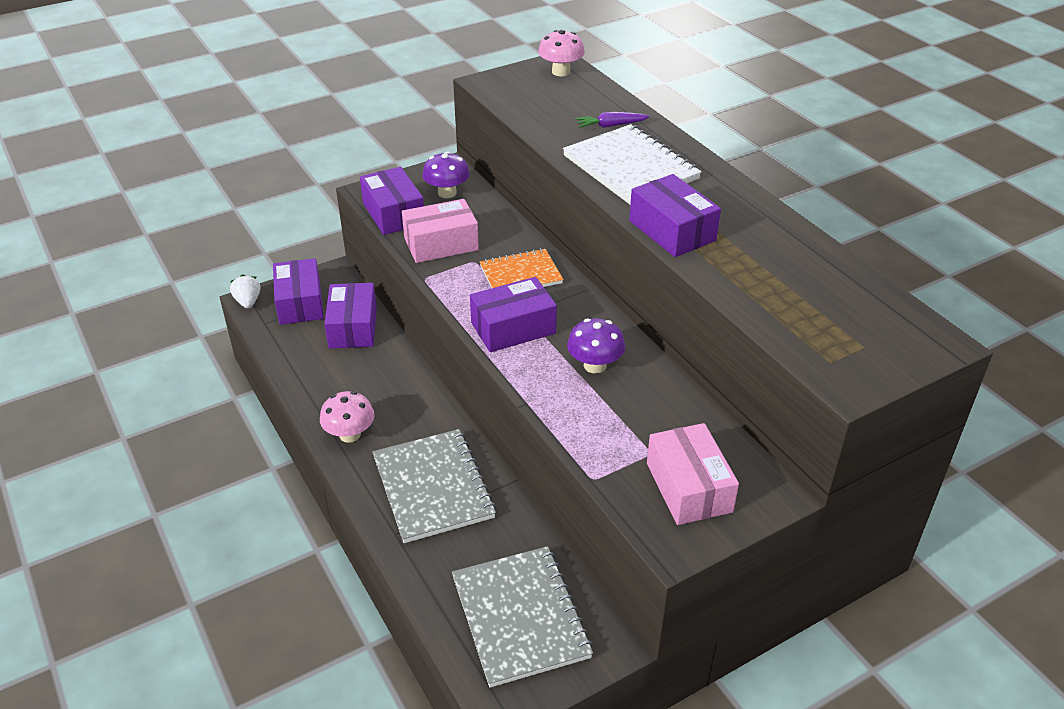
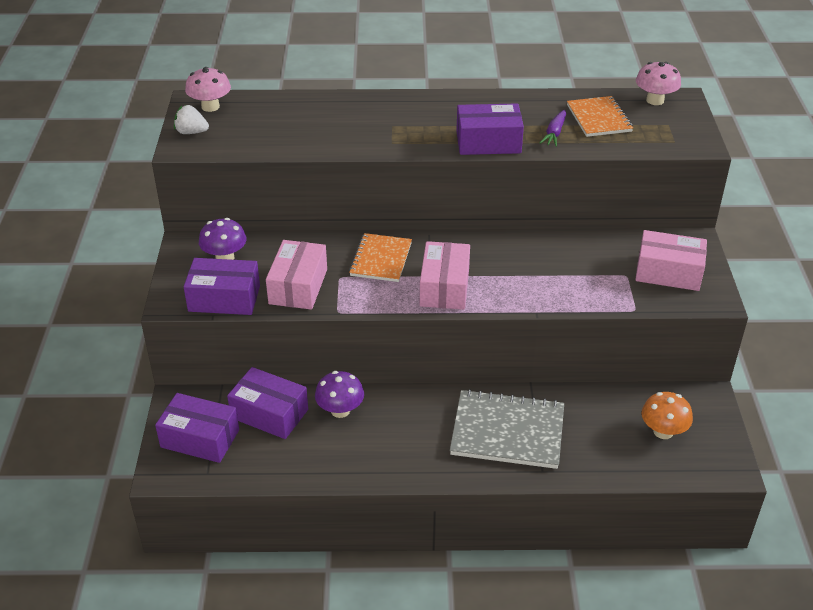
camera: 60 degrees left, 0 degrees up
white strawberry [230,274,260,308] -> white strawberry moved to [174,105,209,134]
pink mushroom [320,391,374,443] -> pink mushroom moved to [636,62,681,105]
grey notebook [452,546,593,688] -> orange mushroom [642,392,693,439]
purple box [470,277,557,352] -> pink box [420,241,470,310]
white notebook [563,124,701,204] -> none
purple mushroom [567,318,625,374] -> purple mushroom moved to [315,371,364,418]
purple carrot [575,112,649,128] -> purple carrot moved to [540,110,566,147]
none -> orange notebook [567,96,633,137]

